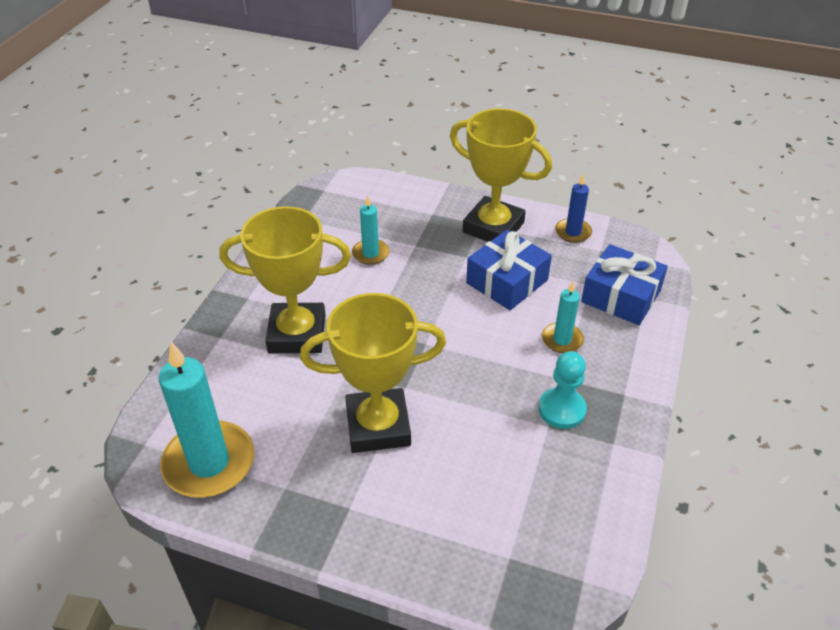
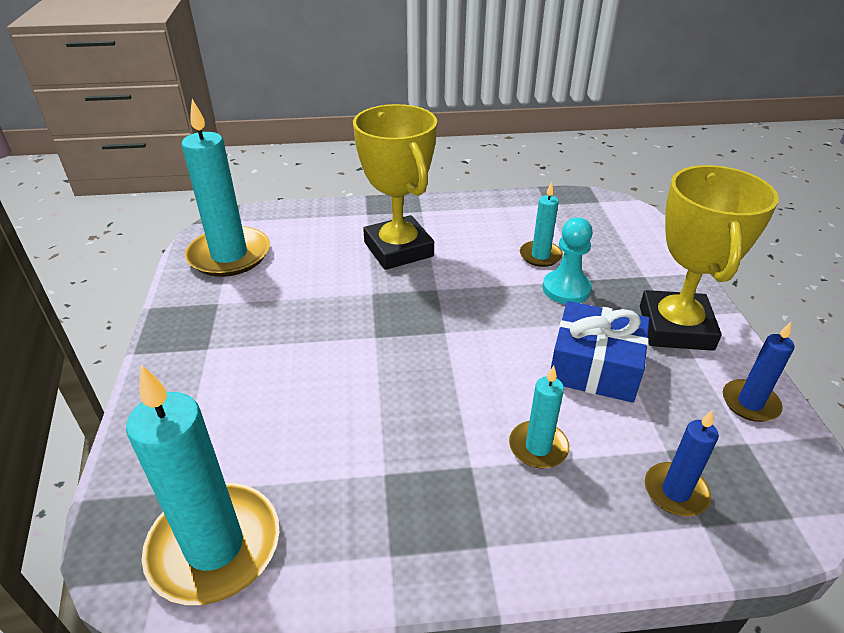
camera: 65 degrees right, 5 degrees down
yellow trophy [300,293,446,453] -> none
turquoise pawn [538,351,587,429] -> turquoise pawn moved to [543,217,593,304]
blue gift [581,244,668,325] -> blue candle [645,410,719,516]
none -> turquoise candle [126,364,279,605]

